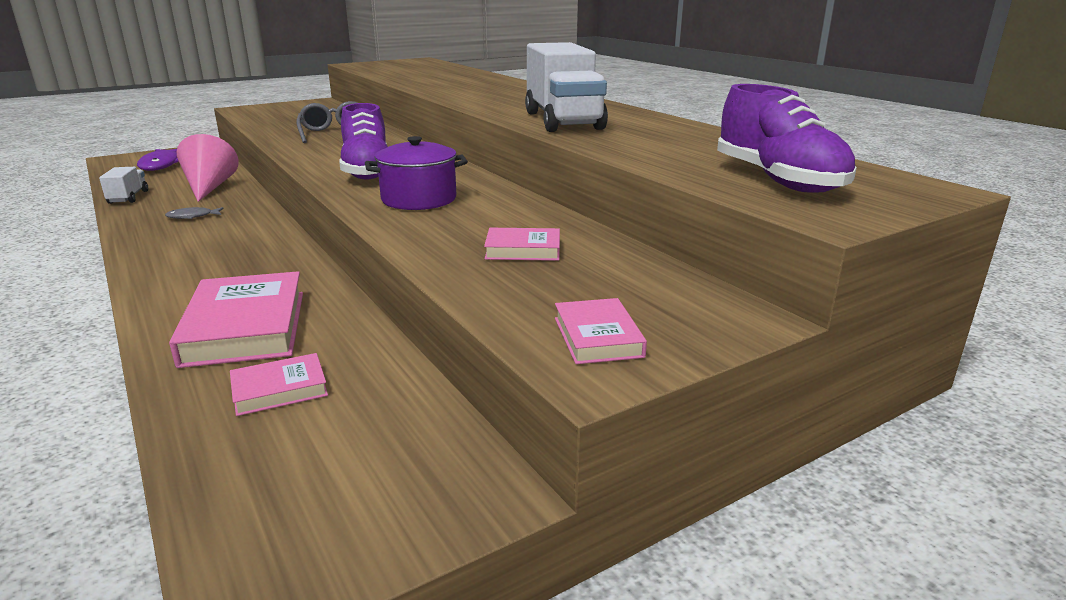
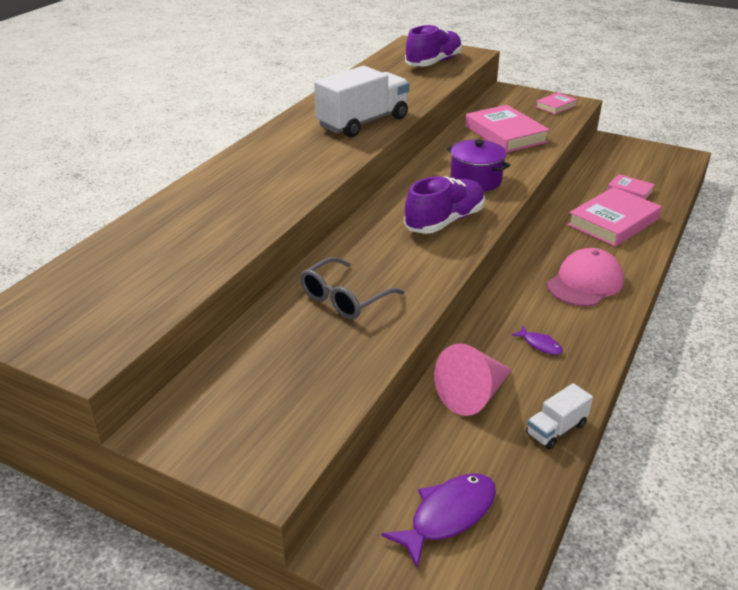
camera: 120 degrees left, 10 degrees up
grey fish [165,207,223,219] -> purple fish [511,326,563,355]
pink book [484,228,560,261] -> pink book [465,105,550,153], size x1.91
none -> pink cap [547,248,624,307]

